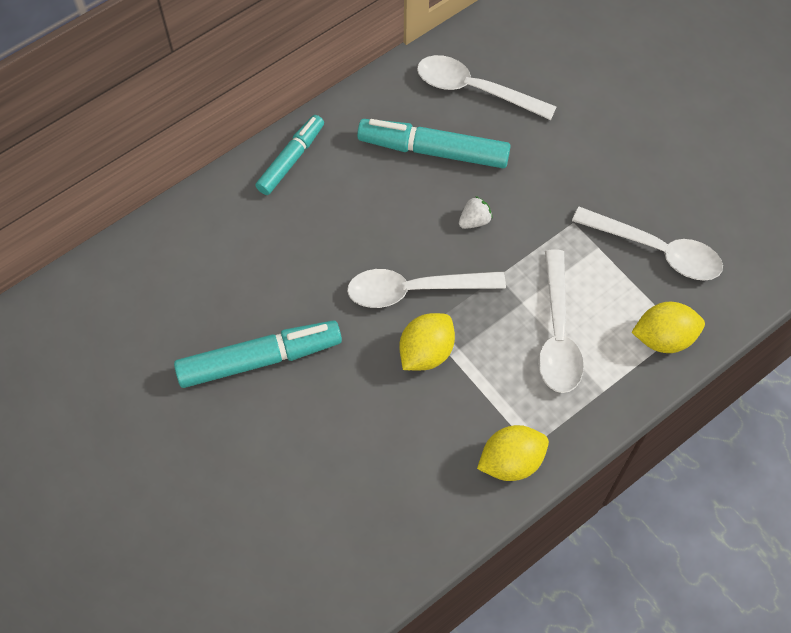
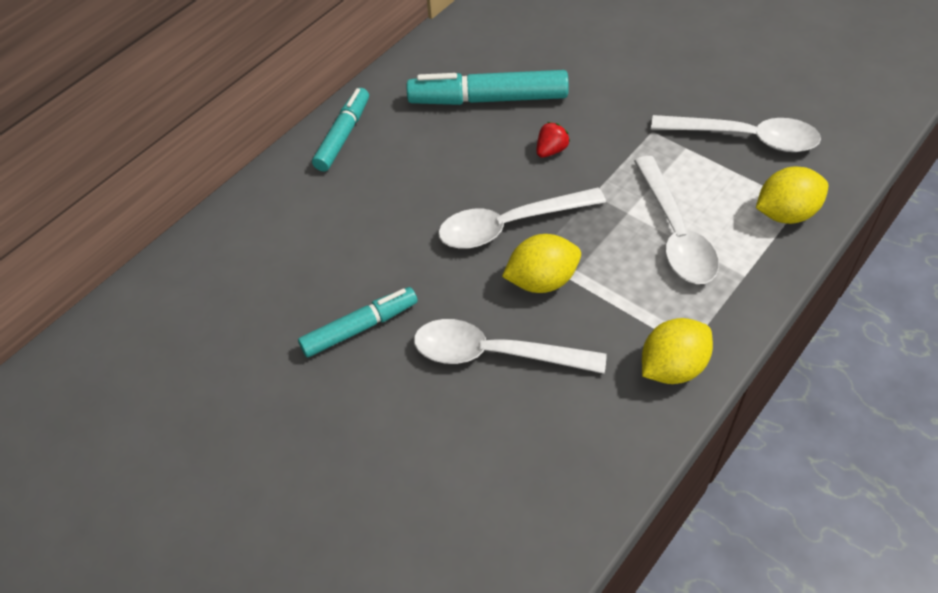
camera: 10 degrees left, 10 degrees down
turquoise marker [174,320,342,388] -> turquoise marker [298,287,418,357], size x0.66
yellow lemon [399,313,455,370] -> yellow lemon turned 45 degrees clockwise [502,234,581,293]
white spoon [417,55,557,120] -> white spoon moved to [414,319,607,374]
white strawberry [459,196,493,229] -> red strawberry [537,122,570,158]

